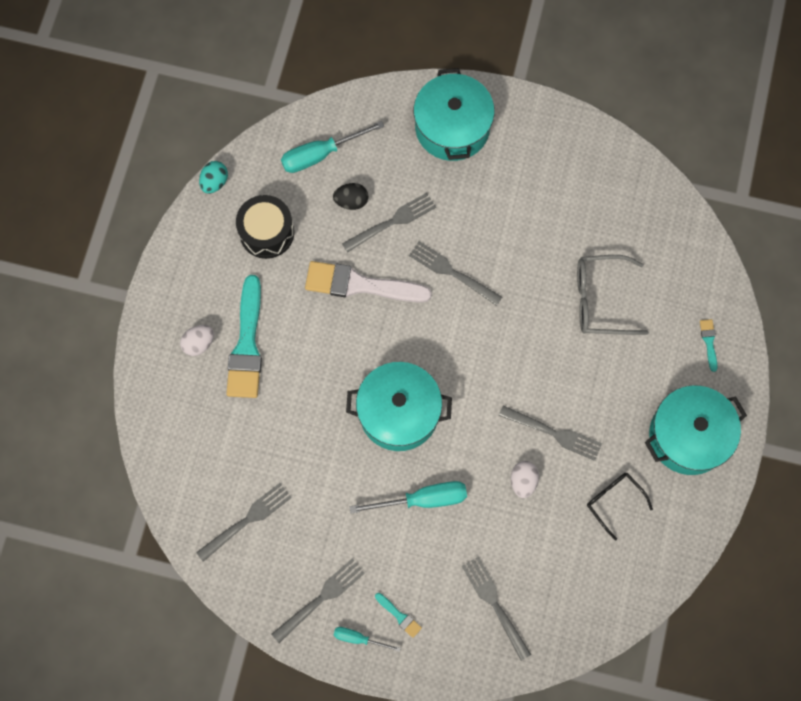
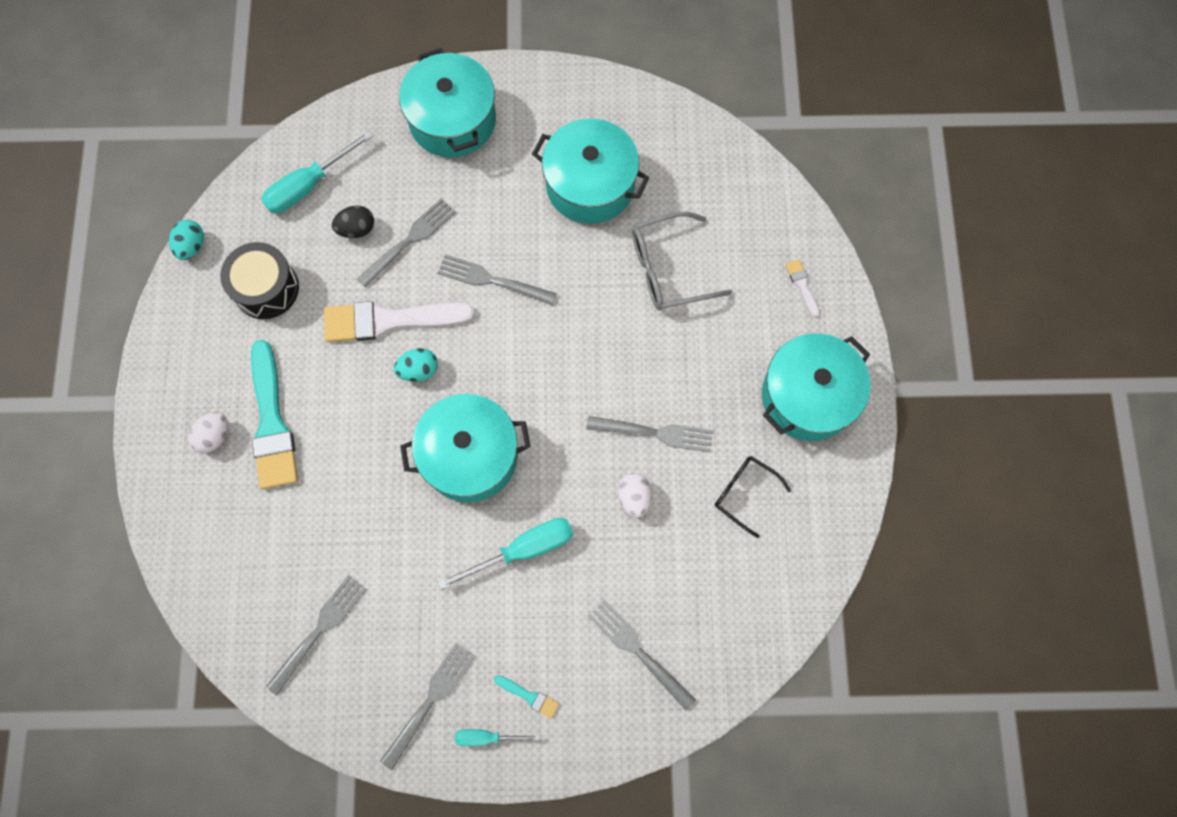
camera: 15 degrees left, 0 degrees up
turquoise brush [700,319,717,372] -> white brush [785,259,820,317]
none -> turquoise egg [394,348,438,382]
none -> turquoise pot [532,118,650,224]

